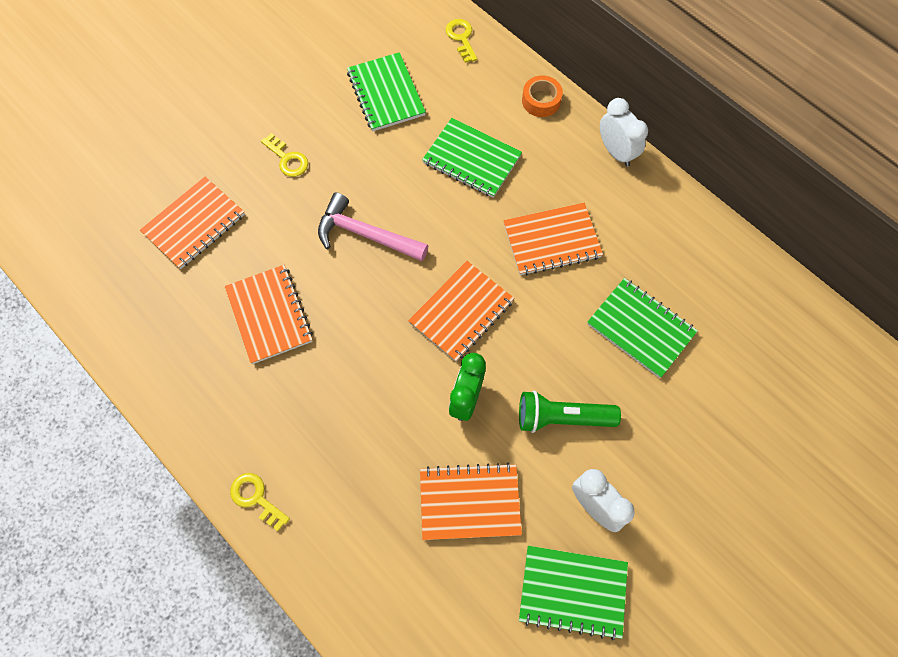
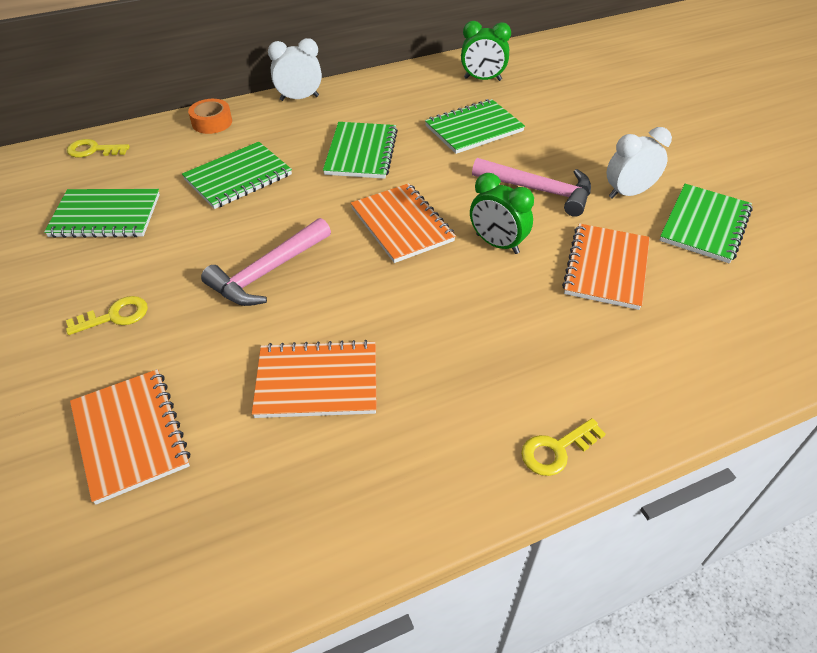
camera: 70 degrees left, 20 degrees down
orange notebook [503,203,603,276] -> green notebook [323,122,398,179]
green flashlight [519,391,621,433] -> pink hammer [472,158,591,217]
none -> green clock [461,21,511,81]

